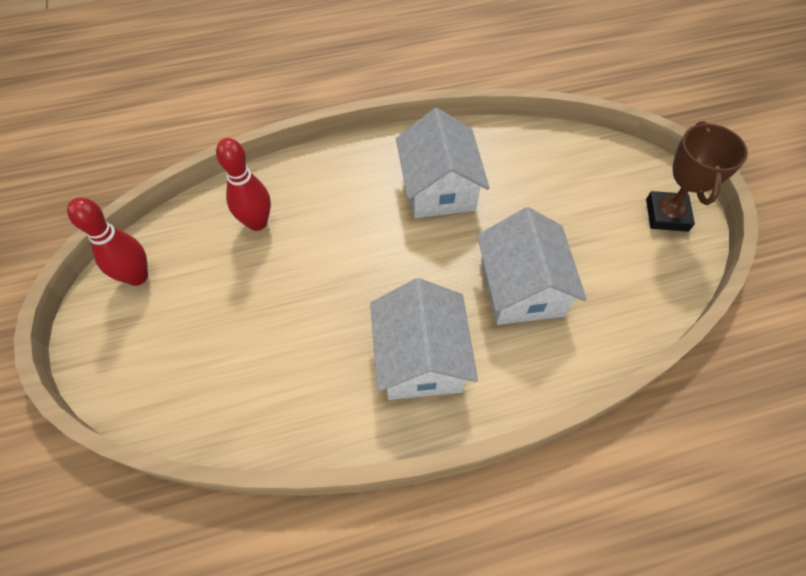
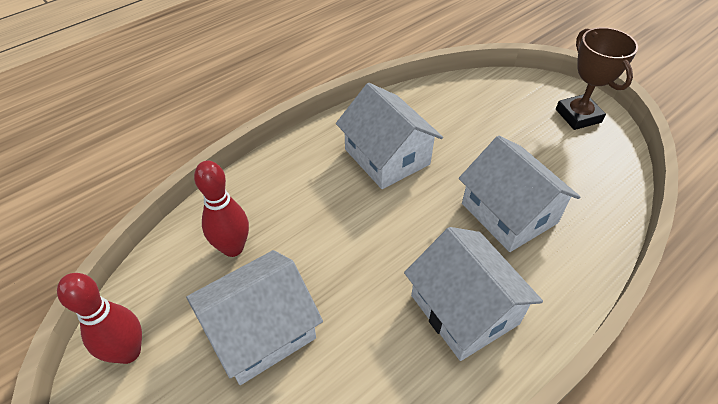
camera: 25 degrees left, 10 degrees down
none -> white house [186,250,323,385]

